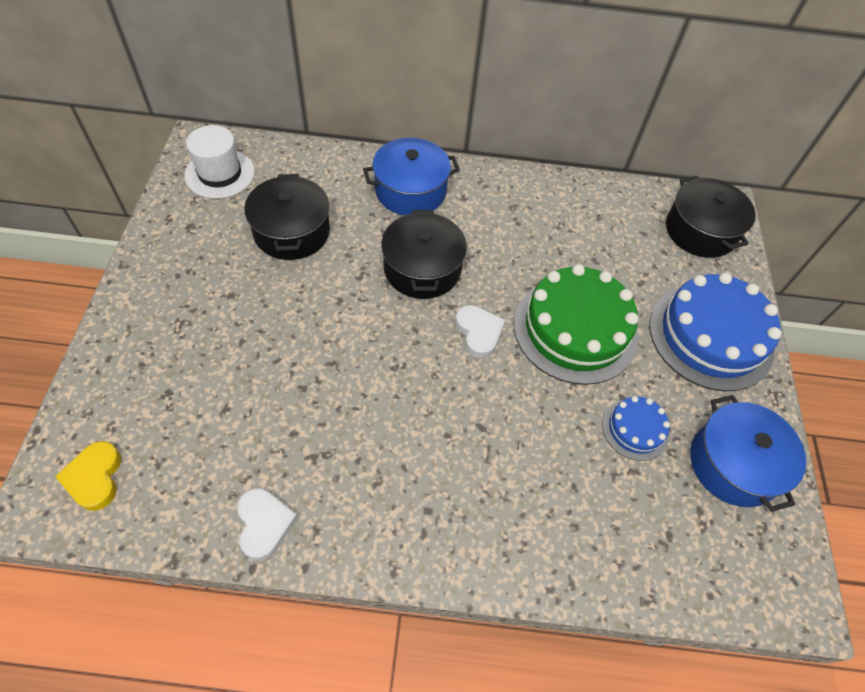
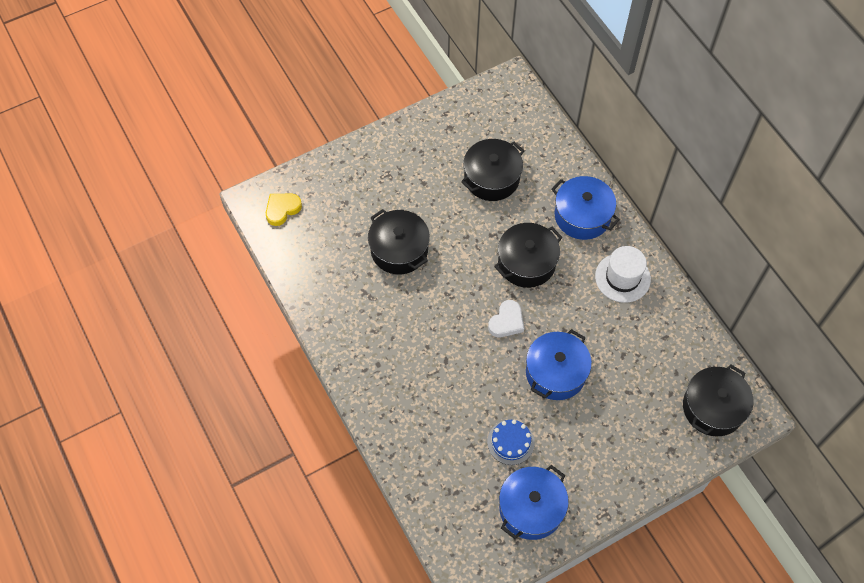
camera: 60 degrees right, 5 degrees up
white hat [184,125,255,199] -> white hat moved to [595,246,651,303]
white heart [237,488,298,561] -> none
green cake [514,264,639,385] -> blue pot [526,329,592,400]
blue cake [649,273,781,391] -> none
none -> black pot [368,209,430,275]

